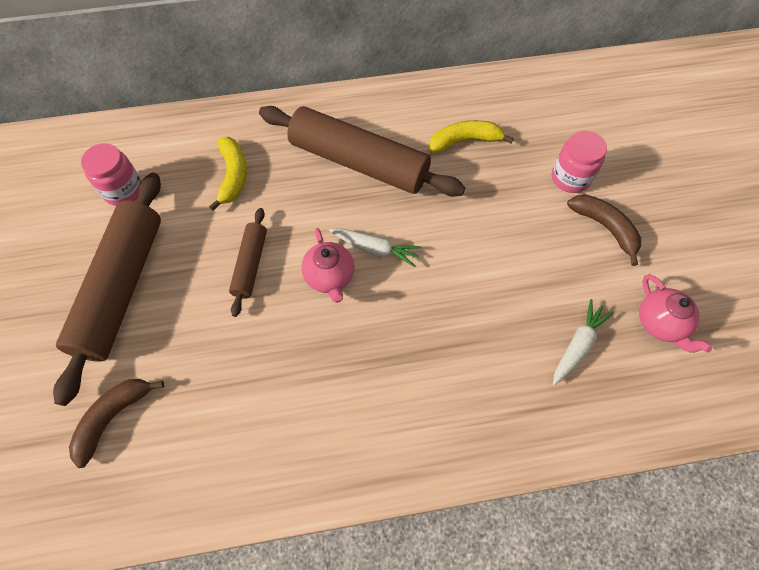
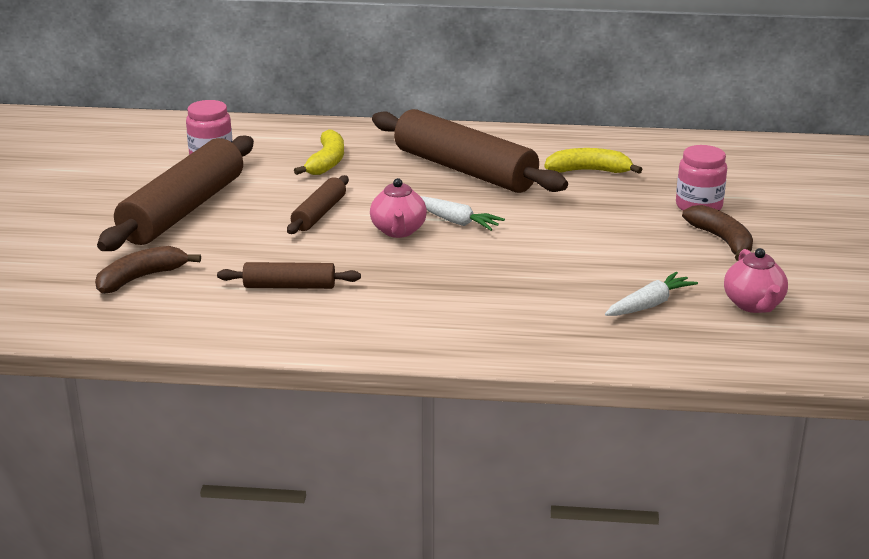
camera: 15 degrees right, 35 degrees down
none -> brown rolling pin [217,262,361,289]

